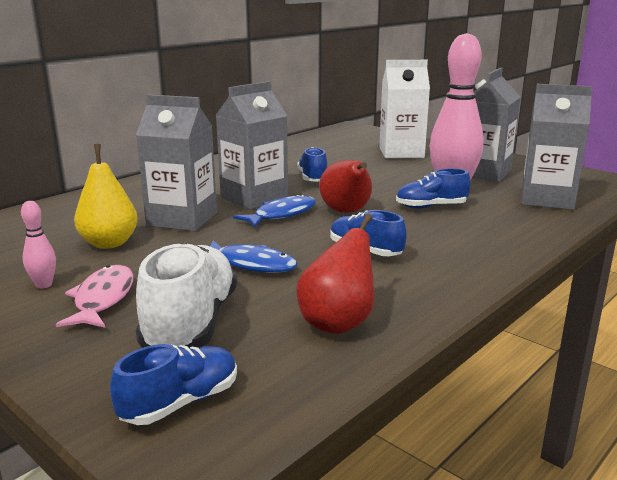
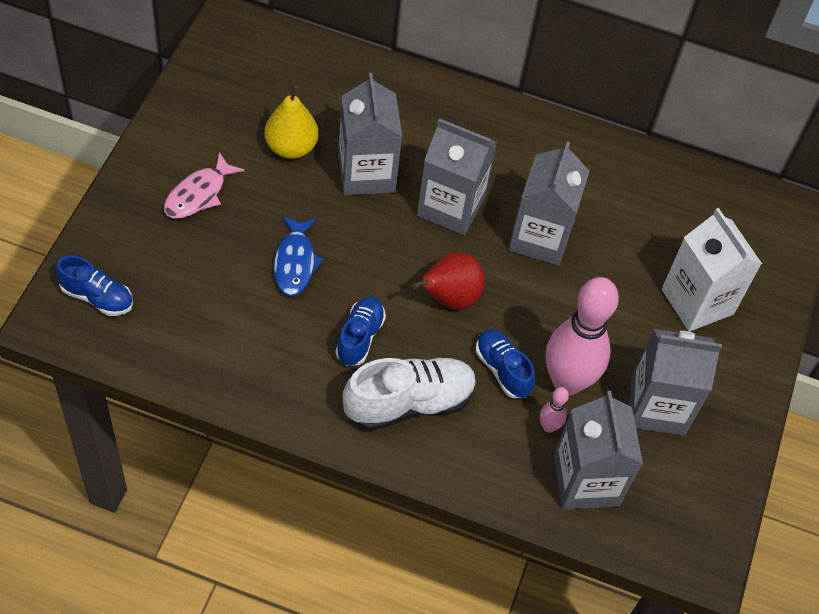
camera: 60 degrees right, 35 degrees up
pink bowling pin [21,201,56,289] -> pink bowling pin moved to [540,387,569,433]
pink fish [56,265,133,328] -> pink fish turned 150 degrees clockwise [164,152,245,219]
white shoe [136,242,238,348] -> white shoe moved to [343,357,477,431]
blue fish [233,194,316,228] -> none
red pear [296,214,374,334] -> none
blue shoe [298,147,327,182] -> grey carton [509,141,590,266]

